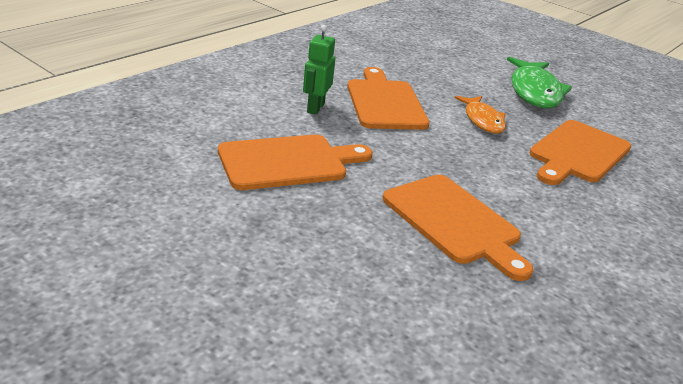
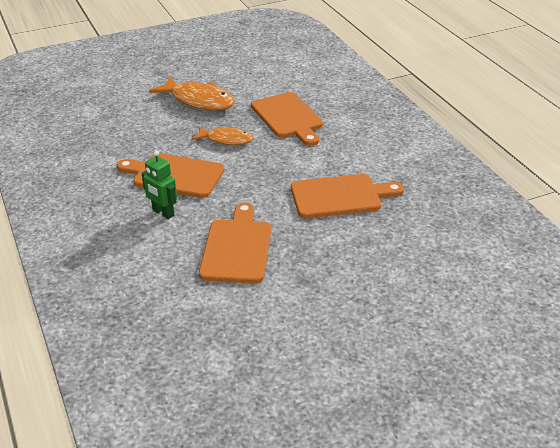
camera: 60 degrees left, 5 degrees up
green fish [507,57,572,108] -> orange fish [149,76,235,110]

